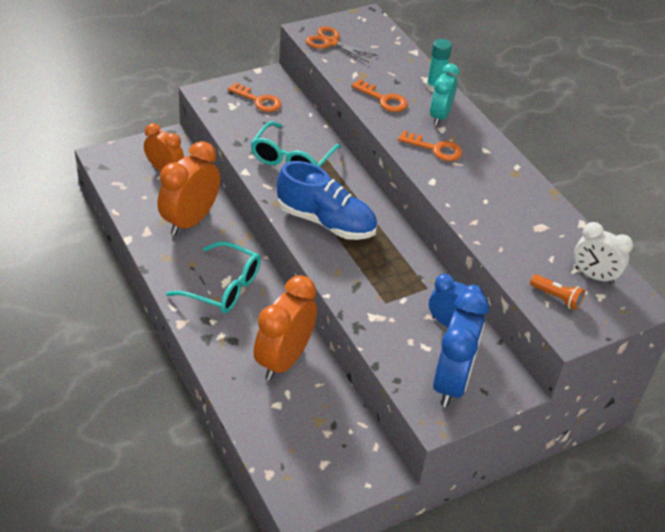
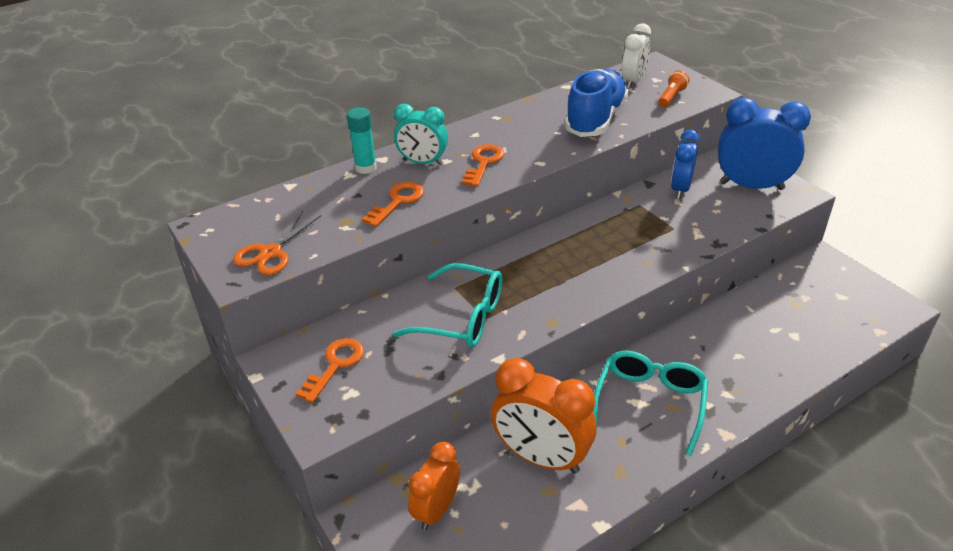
camera: 90 degrees left, 5 degrees down
orange clock [254,275,317,381] -> none
blue shoe [277,161,377,240] -> blue shoe moved to [564,69,628,137]

